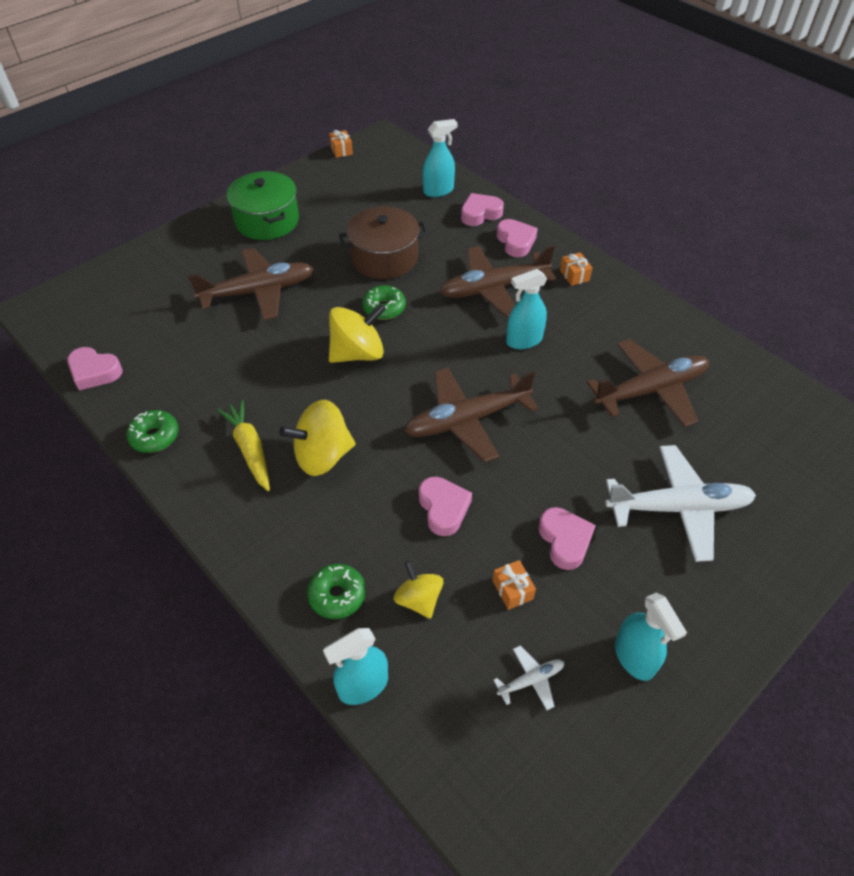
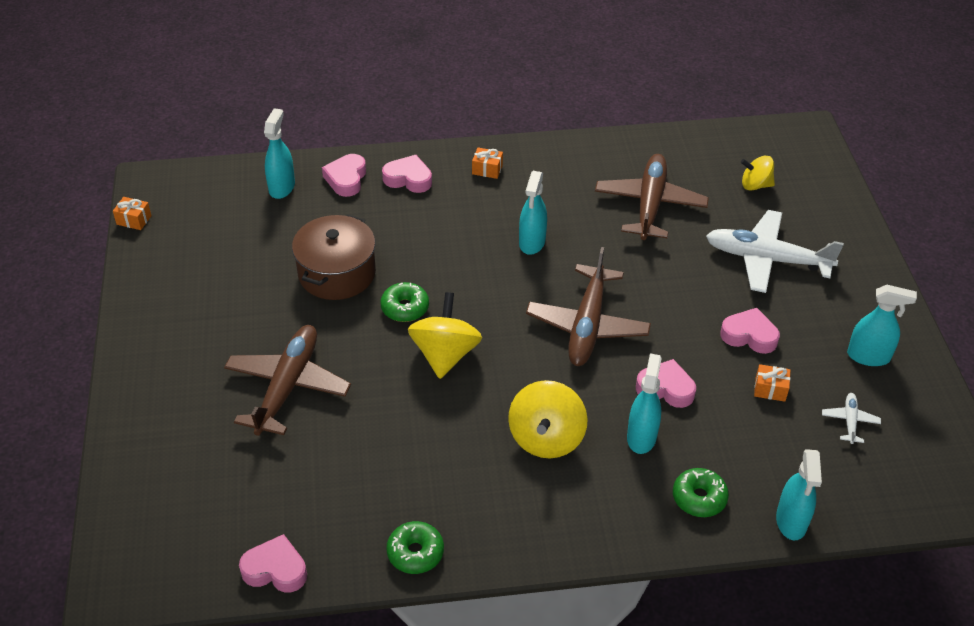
camera: 55 degrees left, 5 degrees down
pink heart [67,347,122,390] -> pink heart turned 135 degrees counterclockwise [239,534,307,593]
yellow carrot [217,400,270,491] -> none
green pot [227,171,299,240] -> none
yellow spinning top [394,561,443,619] -> yellow spinning top moved to [741,156,775,191]
brown plane [439,245,556,318] -> none
white plane [605,445,756,562] -> white plane turned 105 degrees counterclockwise [706,210,844,293]
none -> turquoise spray bottle [627,353,662,454]

